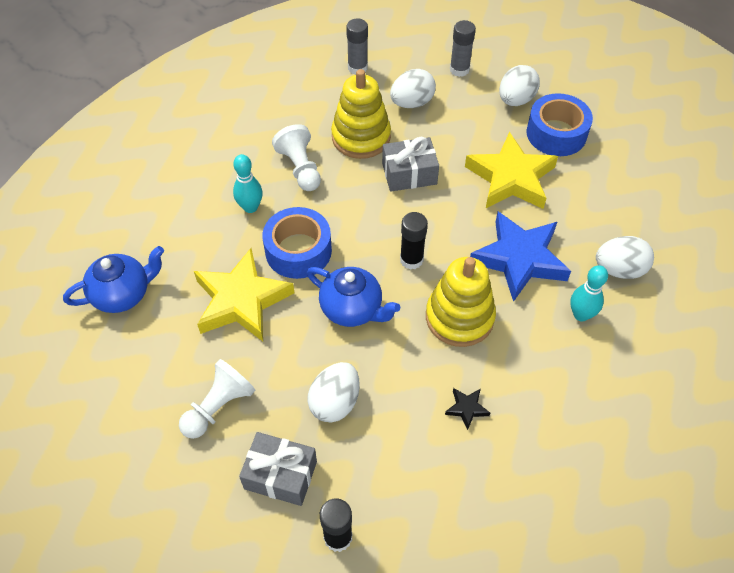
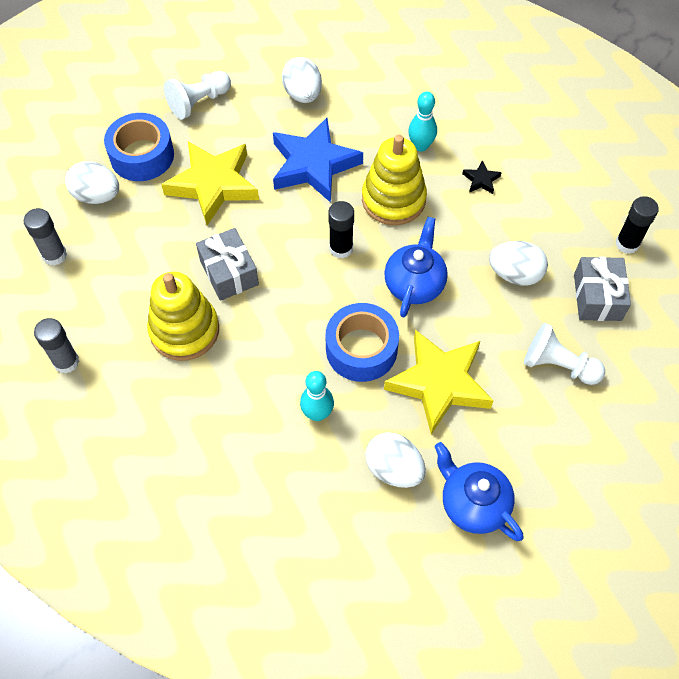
camera: 105 degrees left, 5 degrees up
white pawn [272,124,321,191] -> white pawn moved to [164,71,231,120]
white egg [390,69,436,108] -> white egg moved to [365,432,426,488]
turquoise bowling pin [570,265,608,321] -> turquoise bowling pin moved to [408,92,437,152]

